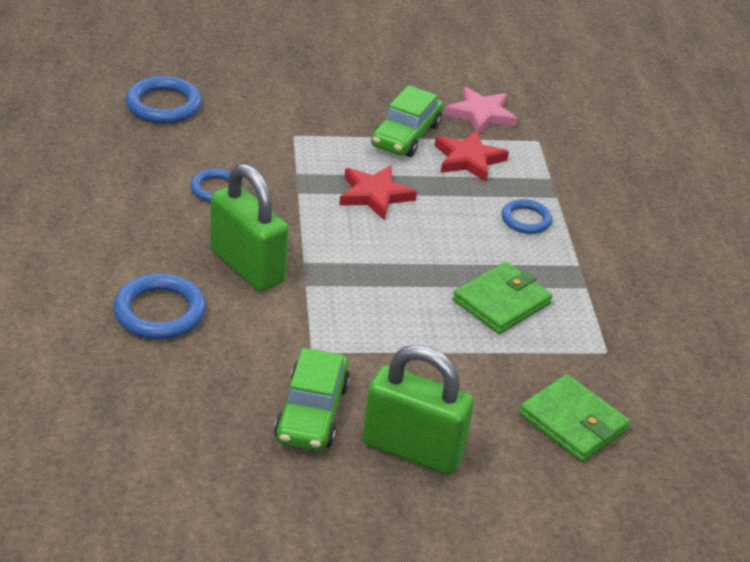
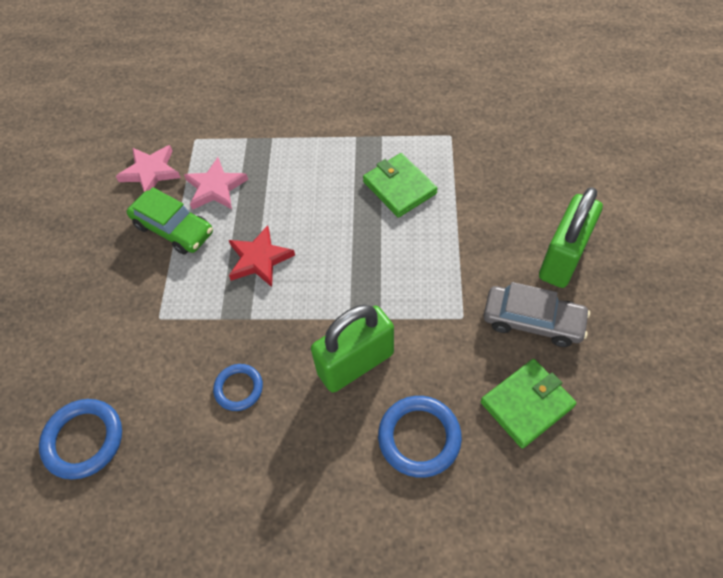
camera: 75 degrees left, 20 degrees up
green car [274,348,350,451] -> grey car [484,282,590,347]
red star [435,130,509,182] -> pink star [184,157,248,210]
blue ring [501,199,552,234] -> none
green wallet [519,374,630,462] -> green wallet moved to [481,359,576,449]

